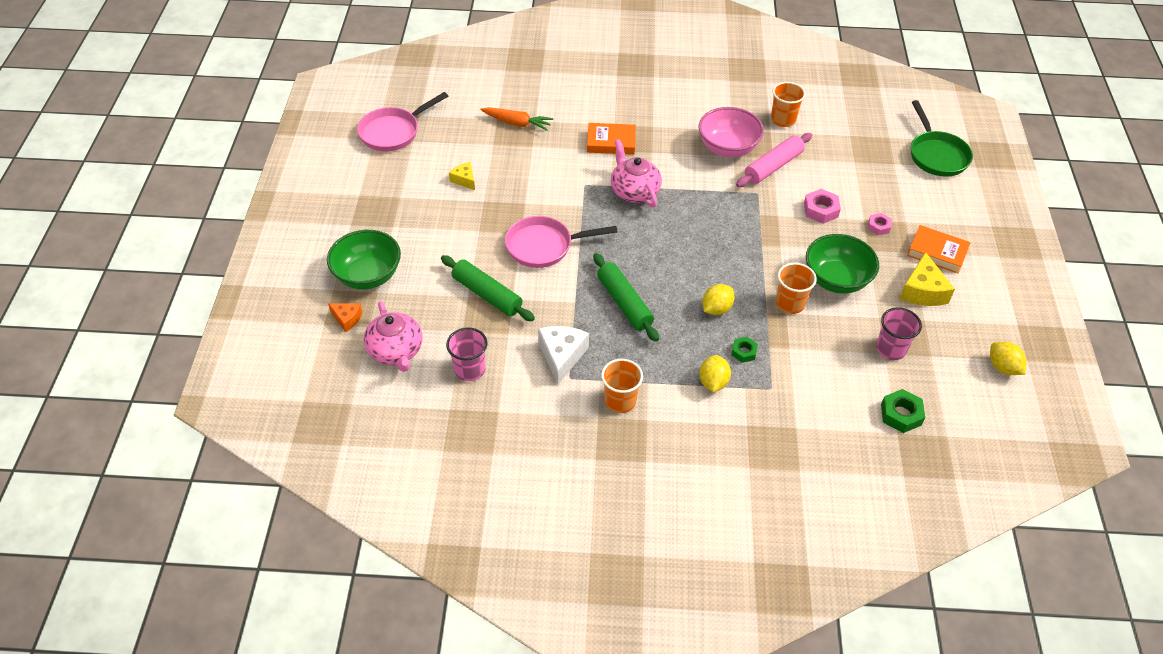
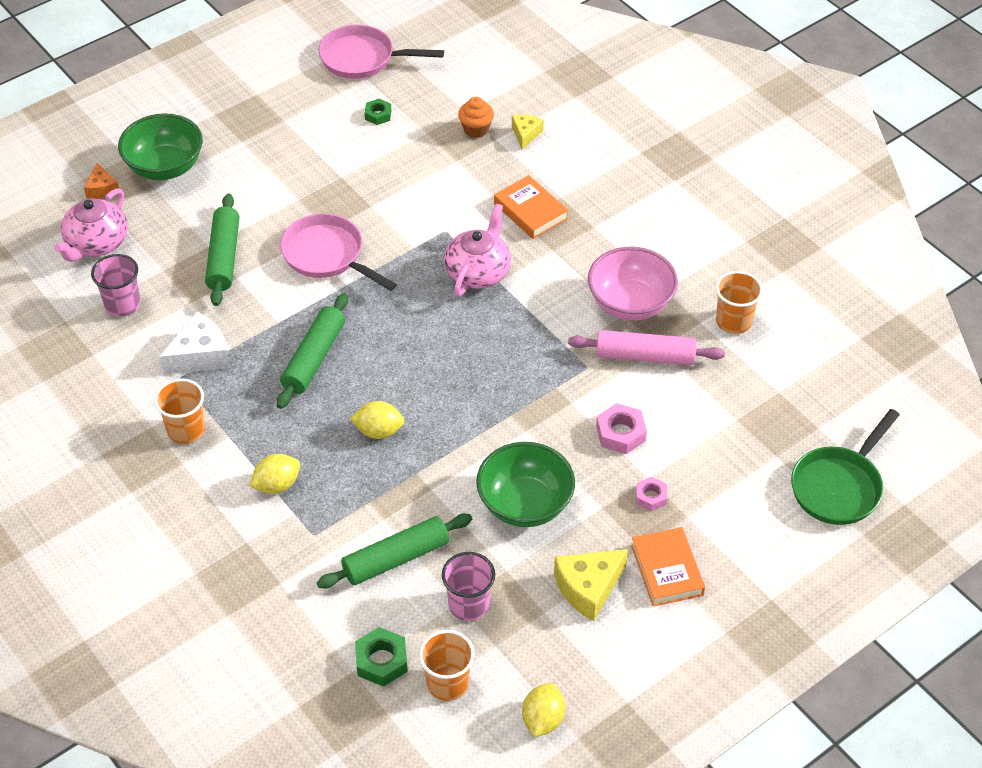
camera: 50 degrees right, 0 degrees up
yellow cheese [449,162,475,190] -> yellow cheese moved to [512,115,544,150]
orange carrot [480,107,553,131] -> orange cupcake [458,97,494,138]
green nut [731,337,758,363] -> green nut moved to [365,99,391,125]
orange cup [776,263,817,314] -> orange cup moved to [419,630,475,701]
none -> green rolling pin [317,514,472,588]

